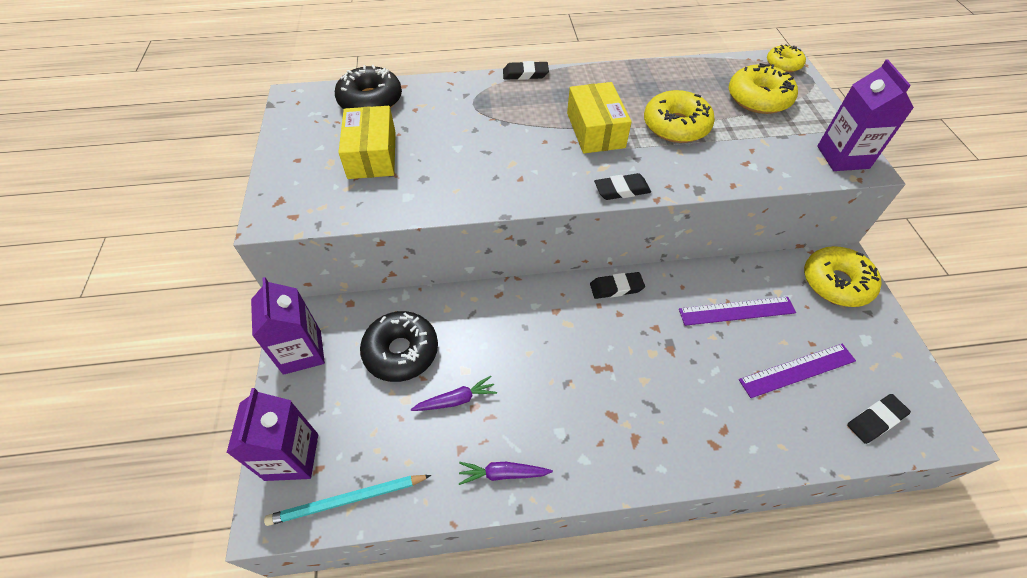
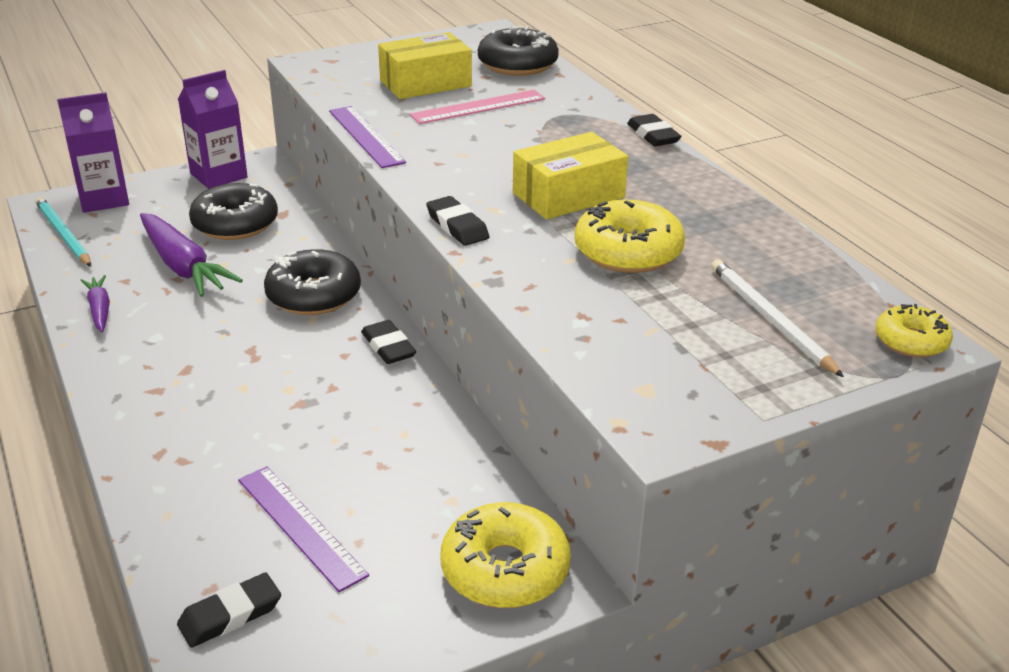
camera: 70 degrees right, 20 degrees down
purple carrot [411,376,497,411] -> purple carrot [140,213,243,297], size x1.86
purple ruler [679,297,796,326] -> purple ruler moved to [329,106,406,168]
yellow donut [729,63,798,114] -> white pencil [711,259,844,377]
purple carton [817,60,914,171] -> none
black eraser [847,394,911,444] -> black eraser turned 75 degrees counterclockwise [177,573,281,648]
none -> black donut [264,249,361,315]
none -> pink ruler [410,90,545,124]

